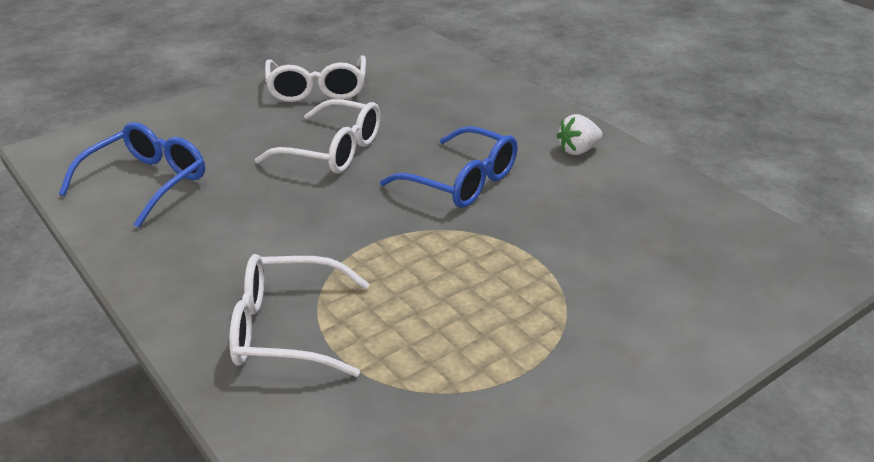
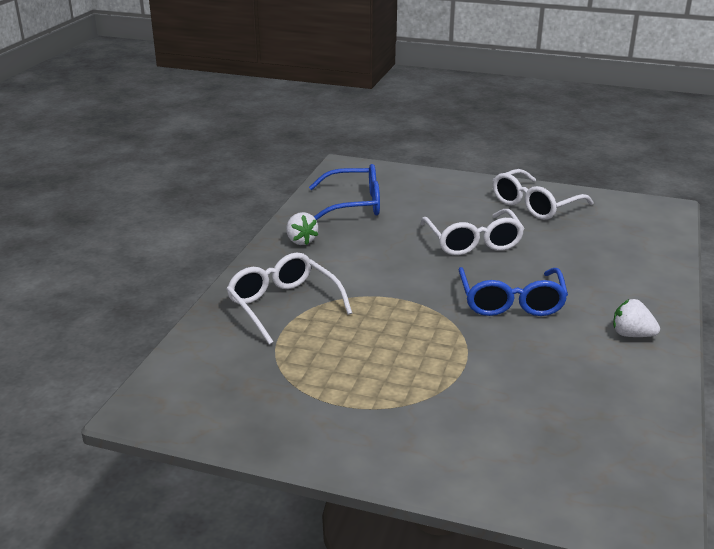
camera: 55 degrees right, 5 degrees down
none -> white strawberry [286,212,318,245]

